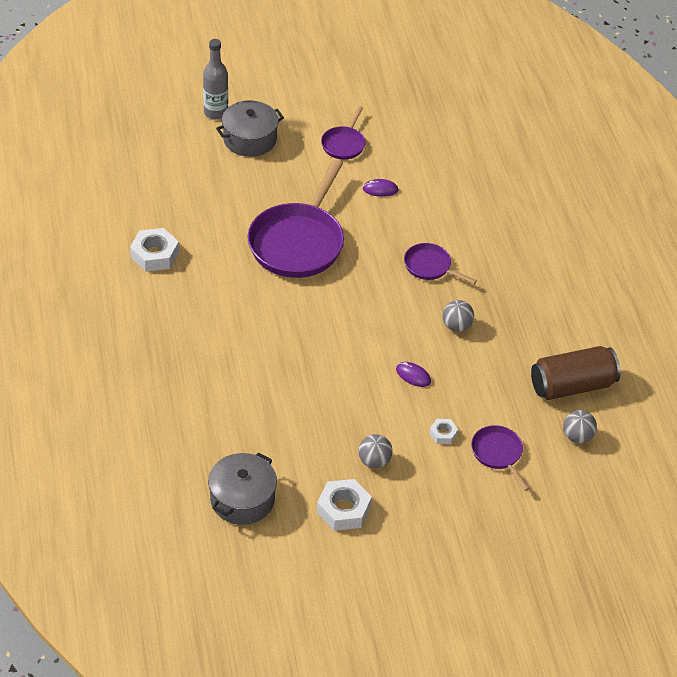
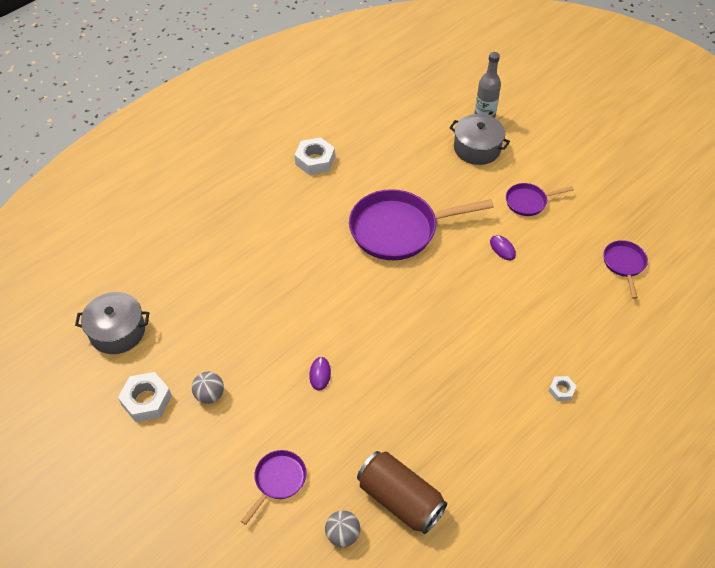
camera: 60 degrees right, 5 degrees up
purple pan [404,243,477,284] -> purple pan moved to [603,240,648,299]
white nut [429,419,458,444] -> white nut moved to [549,376,576,401]
grey ball [443,300,474,332] -> none

